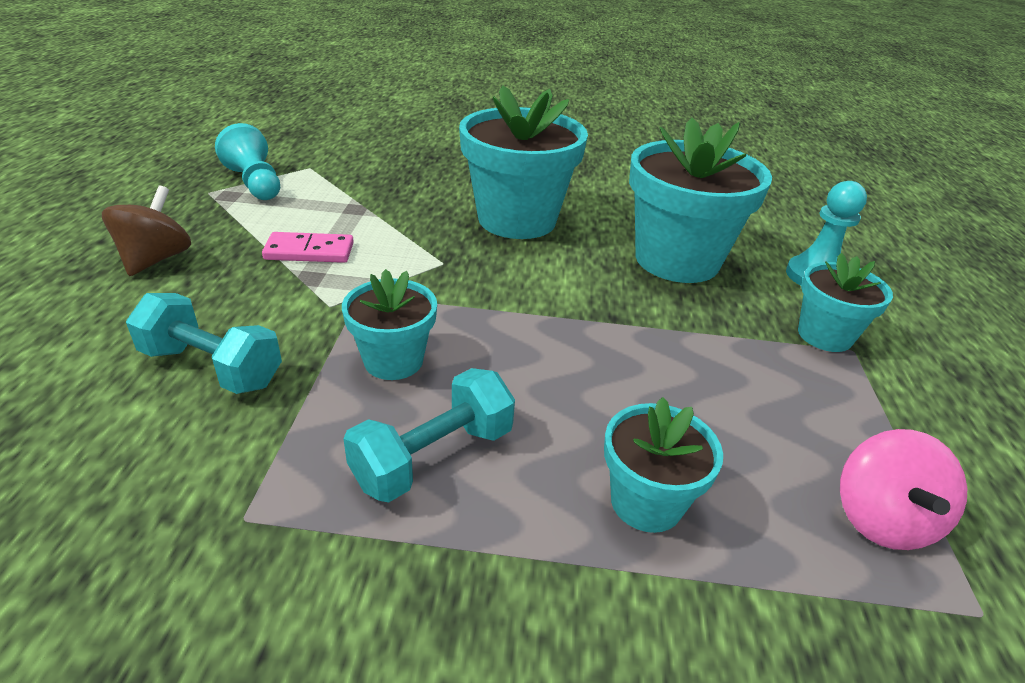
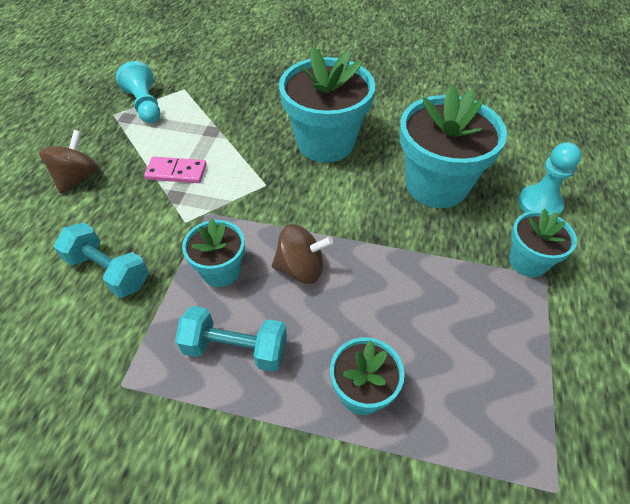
camera: 10 degrees right, 15 degrees up
turquoise dumbbell [343,368,515,502] -> turquoise dumbbell turned 45 degrees clockwise [175,306,287,372]
pink spinning top [840,429,967,550] -> none
none -> brown spinning top [272,224,333,284]

